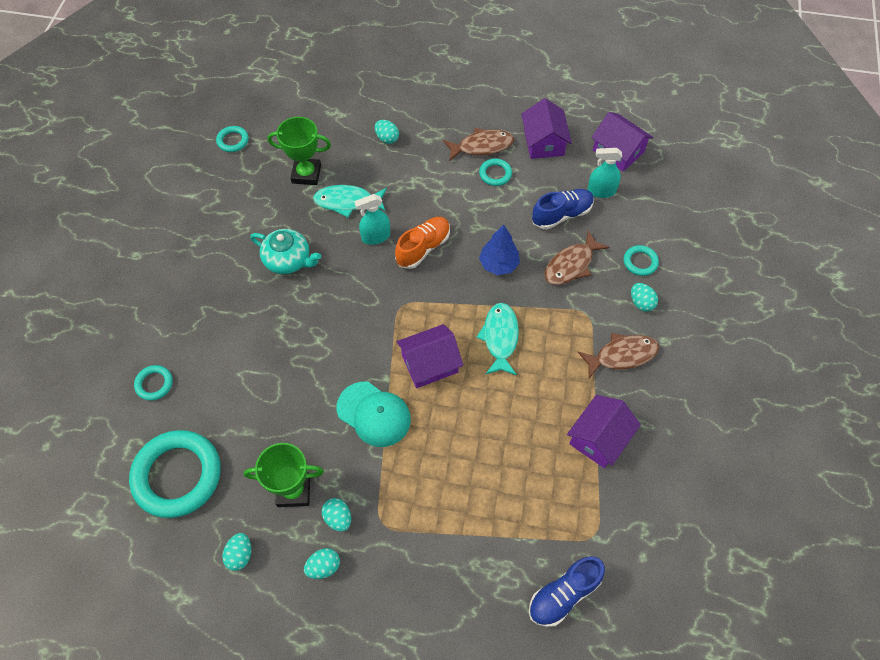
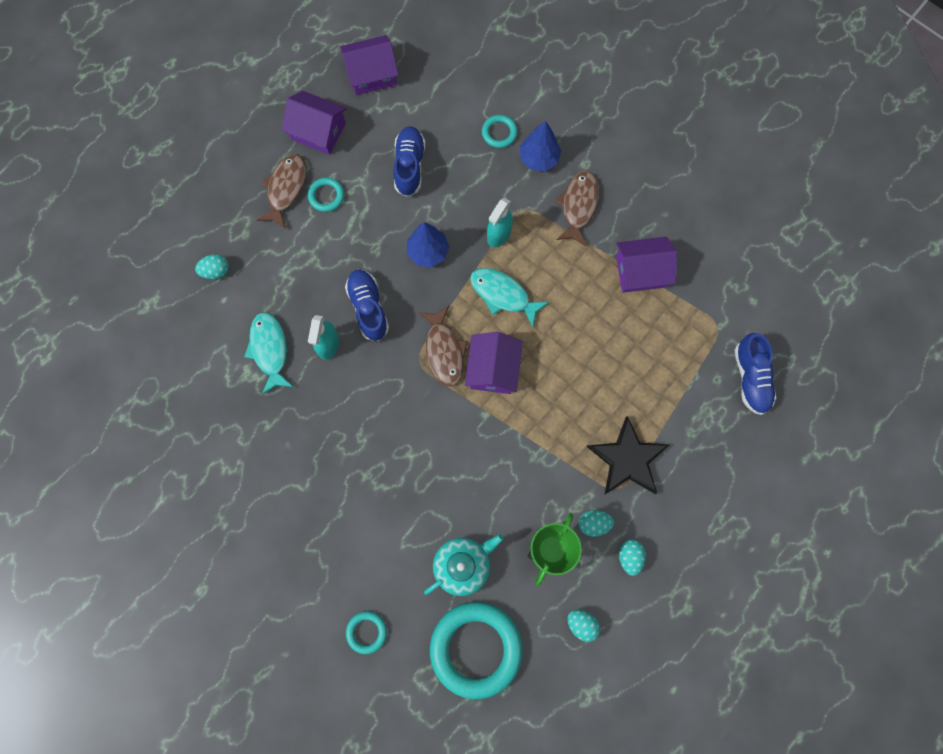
camera: 60 degrees left, 15 degrees up
turquoise ring [216,126,249,152] -> none
turquoise teapot [250,229,321,274] -> turquoise teapot moved to [424,534,503,596]
green trophy [268,117,331,185] -> none
turquoise fish [313,185,387,217] -> turquoise fish turned 135 degrees clockwise [244,312,293,395]
turquoise cap [337,382,411,447] -> none
orange shoe [395,217,450,269] -> blue shoe [345,270,389,341]
brown fish [544,230,610,285] -> brown fish moved to [419,306,468,387]
purple house [567,395,641,468] -> purple house turned 75 degrees counterclockwise [616,237,677,293]
turquoise spray bottle [587,148,622,198] -> turquoise spray bottle moved to [487,198,513,247]
turquoise egg [631,283,658,312] -> blue tree [520,121,561,171]
none -> black star [587,416,669,495]

